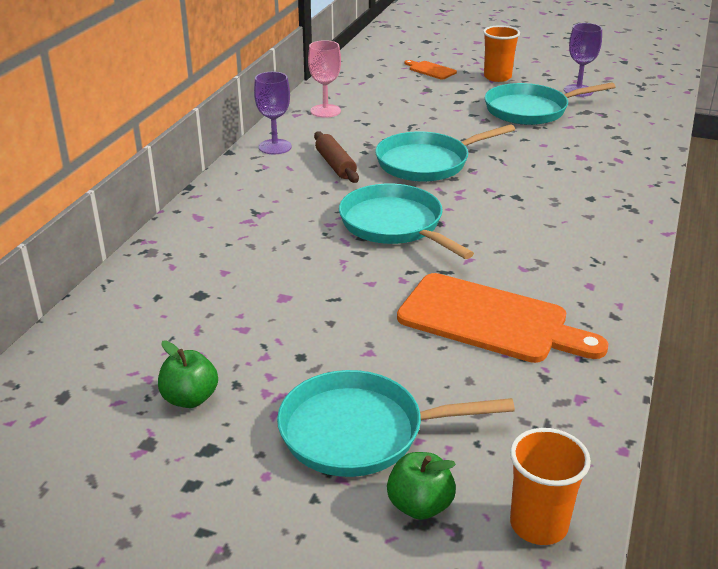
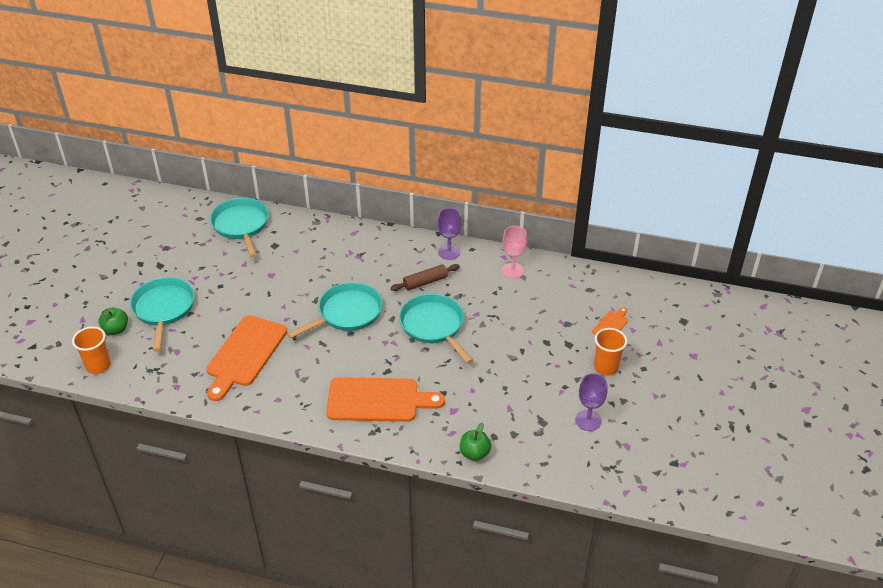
camera: 85 degrees right, 10 degrees up
green apple [158,341,218,408] -> green apple moved to [460,423,491,461]
turquoise pan [485,82,616,125] -> turquoise pan moved to [210,198,269,258]
none -> orange cutting board [326,377,445,422]

